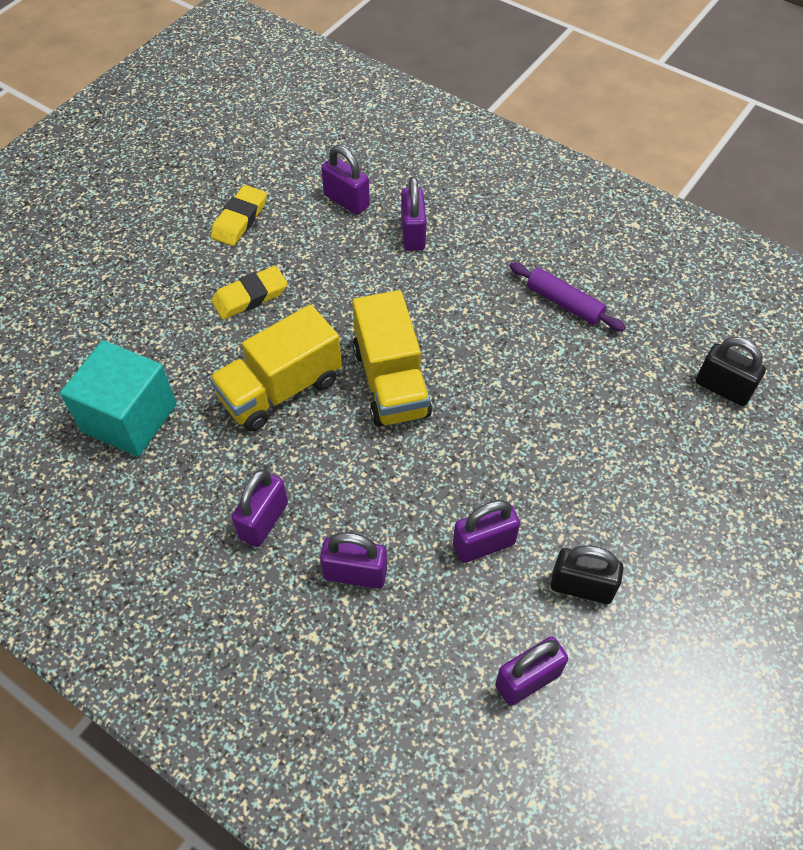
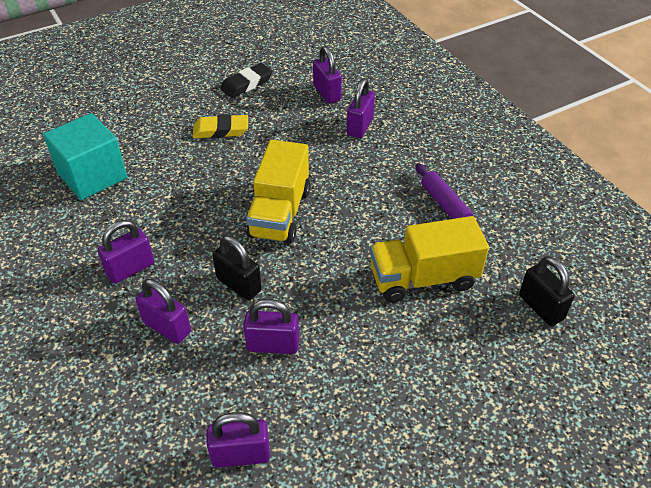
camera: 25 degrees right, 10 degrees down
yellow truck [209,305,342,432] -> yellow truck moved to [370,216,489,303]
yellow eraser [211,185,267,246] -> black eraser [220,63,273,98]
black padlock [550,545,624,604] -> black padlock moved to [212,236,262,300]

